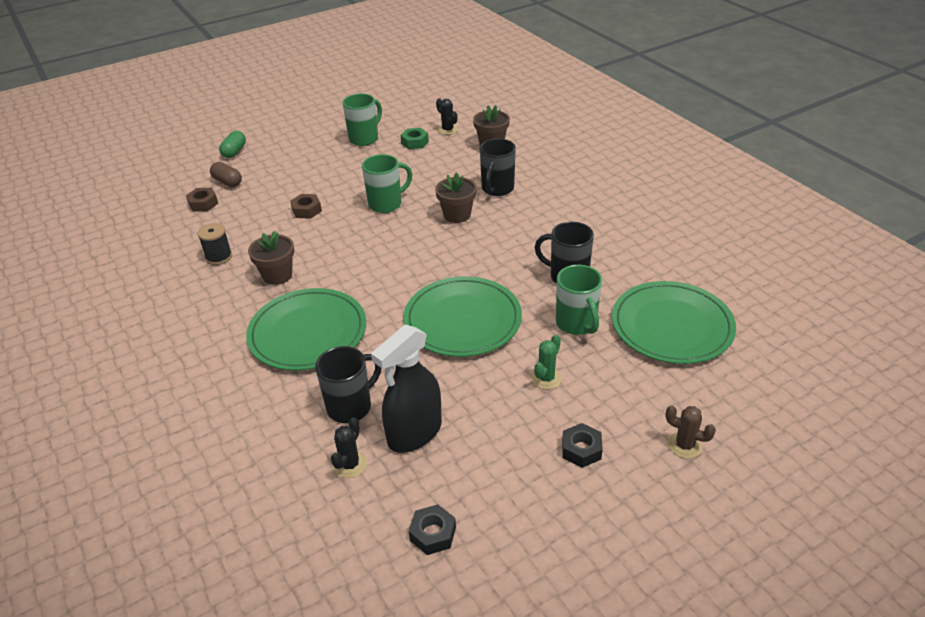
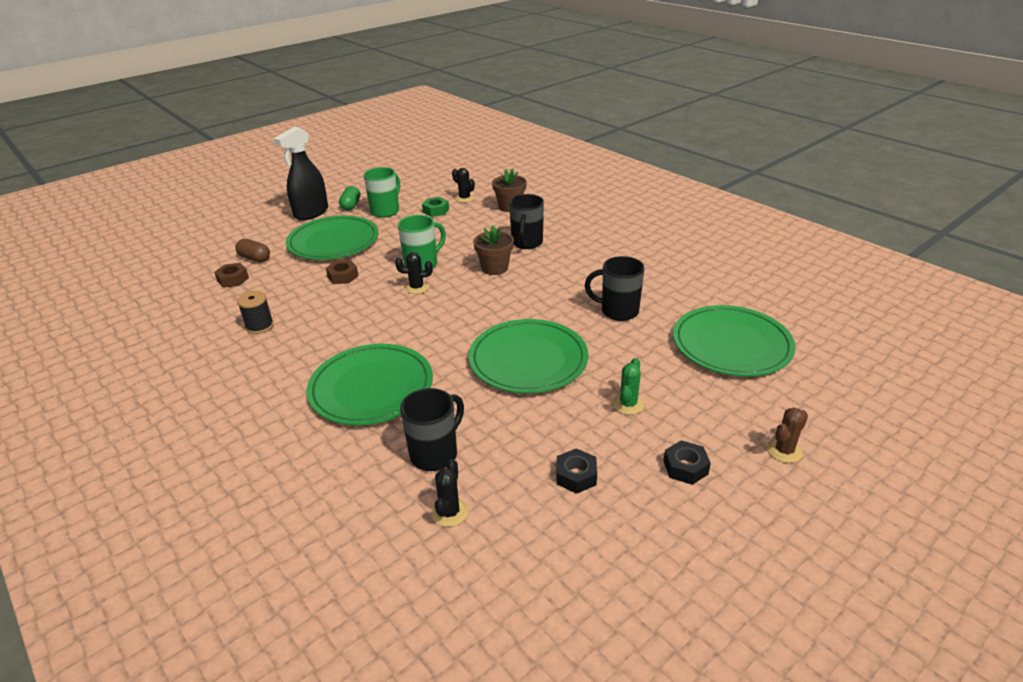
camera: 10 degrees left, 5 degrees down
green capsule [219,131,246,158] -> green capsule moved to [339,186,360,211]
brown flower pot [248,231,294,285] -> none
black spray bottle [371,324,442,453] -> black spray bottle moved to [274,126,328,220]
black nut [409,504,456,555] -> black nut moved to [556,448,597,494]
green mug [556,265,602,335] -> none
brown cactus [665,406,716,459] -> brown cactus turned 60 degrees counterclockwise [767,407,808,463]
none -> green plate [286,215,379,260]
none -> black cactus [395,252,433,294]

